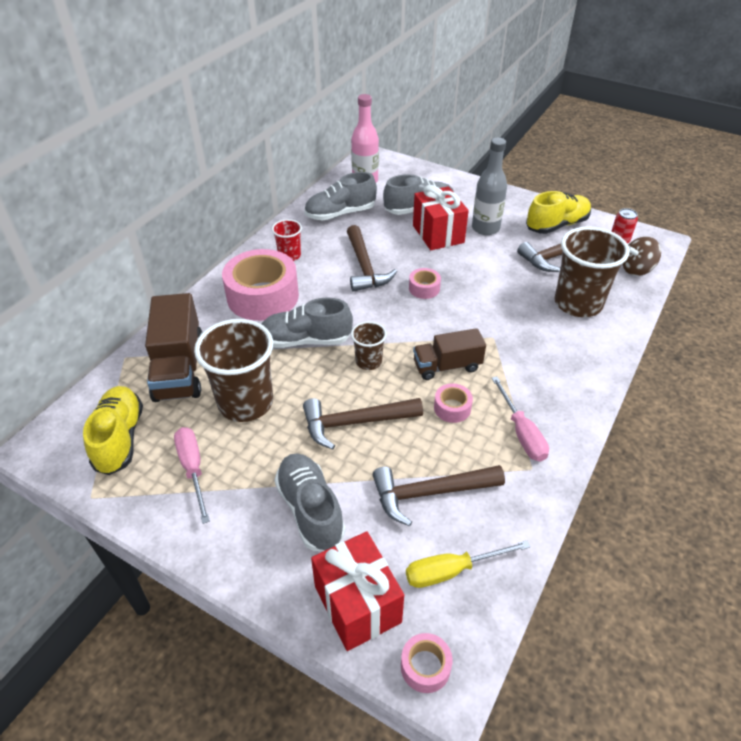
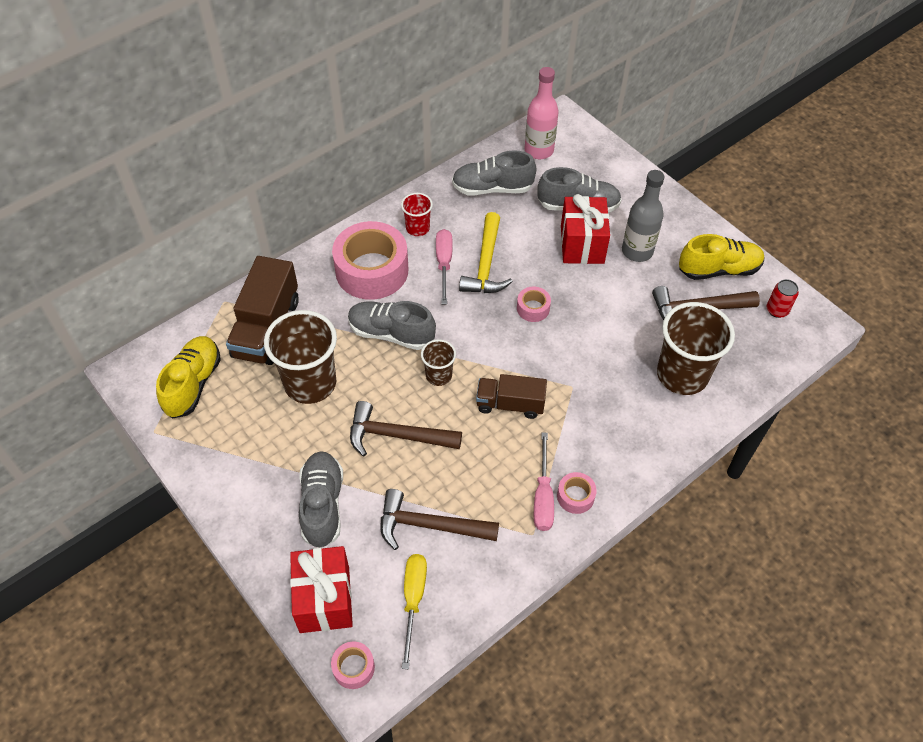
camera: 20 degrees right, 10 degrees up
pink screwdriver [174,427,210,524] -> pink screwdriver moved to [436,229,453,304]
brown hammer [347,225,397,292] -> yellow hammer [459,212,513,293]
yellow screwdriver [406,541,530,588] -> yellow screwdriver turned 90 degrees clockwise [402,554,427,669]
pink tape [434,383,473,423] -> pink tape moved to [557,472,597,514]
brown spinning top [622,236,661,276] -> none

